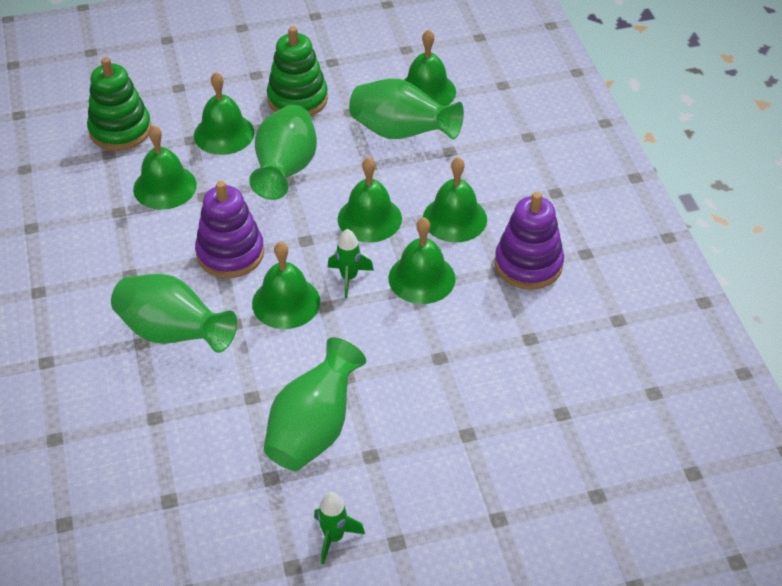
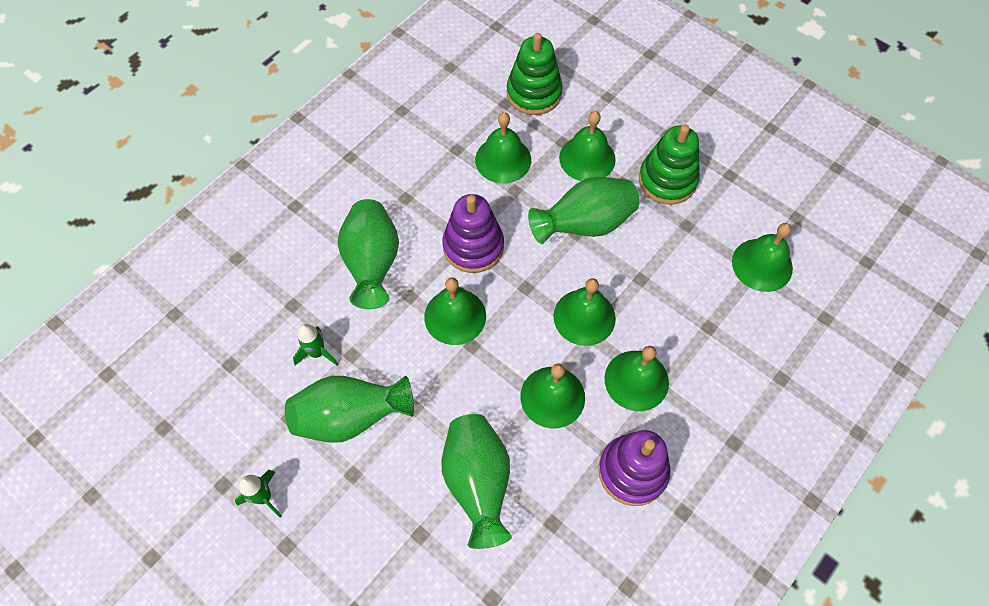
camera: 55 degrees right, 15 degrees up
green rocket [328,229,374,298] -> green rocket moved to [293,324,339,366]
green vase [349,79,464,140] -> green vase moved to [442,414,512,549]

